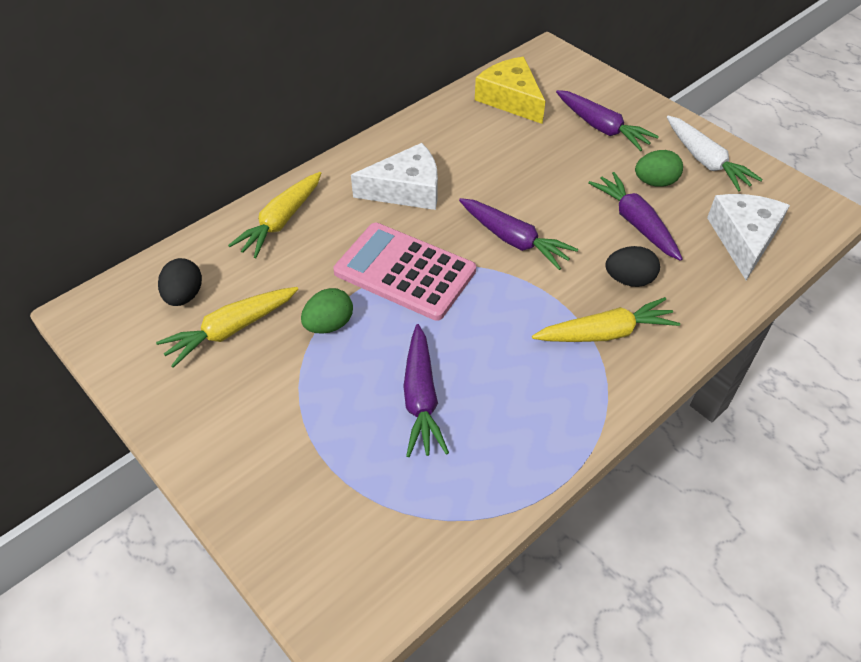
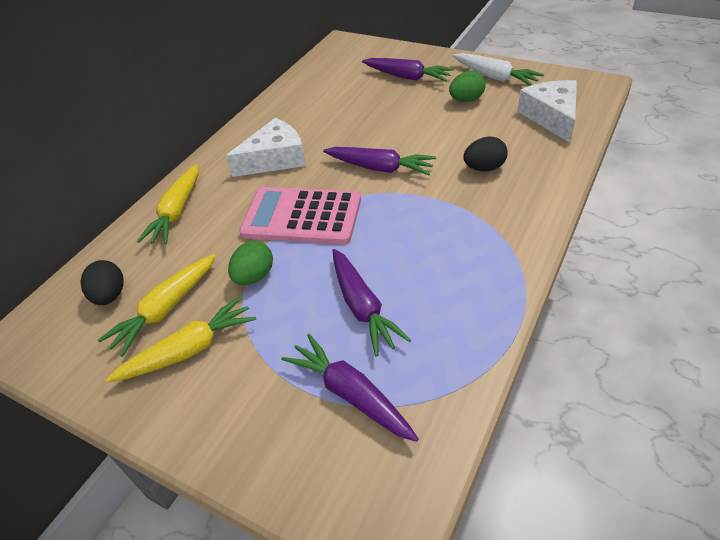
camera: 15 degrees left, 5 degrees down
yellow cheese [475,57,546,124] -> none
yellow carrot [532,297,680,342] -> yellow carrot moved to [106,296,256,383]
purple carrot [588,172,683,261] -> purple carrot moved to [281,334,419,442]

